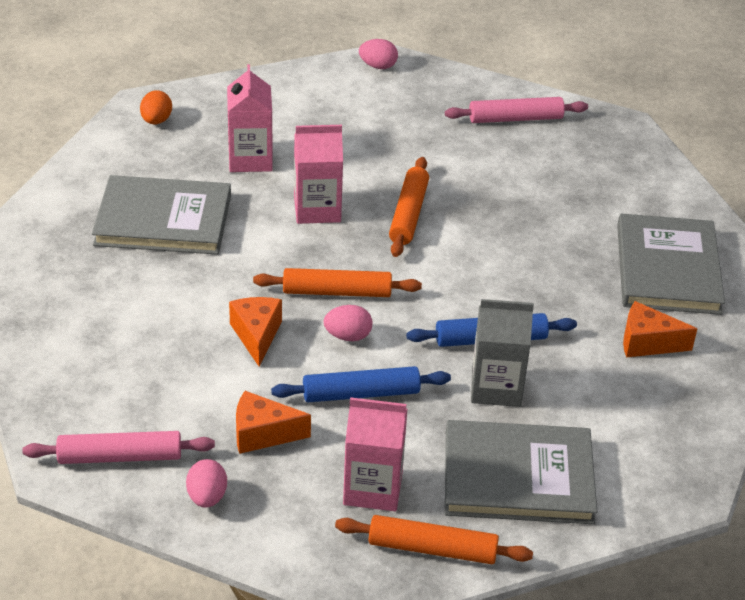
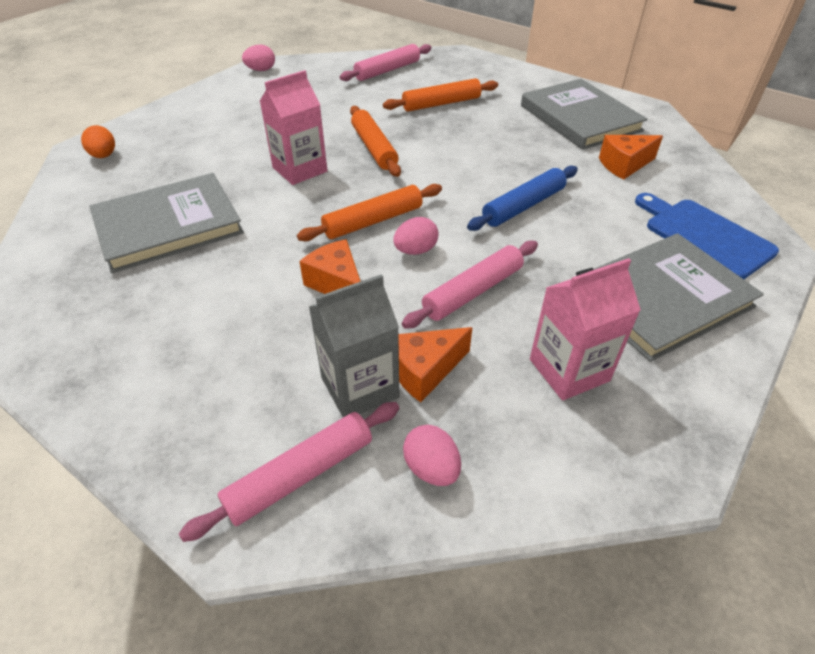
camera: 30 degrees left, 5 degrees up
pink carton [227,64,273,172] -> none
blue rolling pin [271,366,451,402] -> pink rolling pin [402,240,538,329]
orange rolling pin [335,515,533,564] -> orange rolling pin moved to [383,78,498,112]
grey carton [471,299,534,407] -> grey carton moved to [309,274,399,417]
none -> blue cutting board [635,193,779,279]

